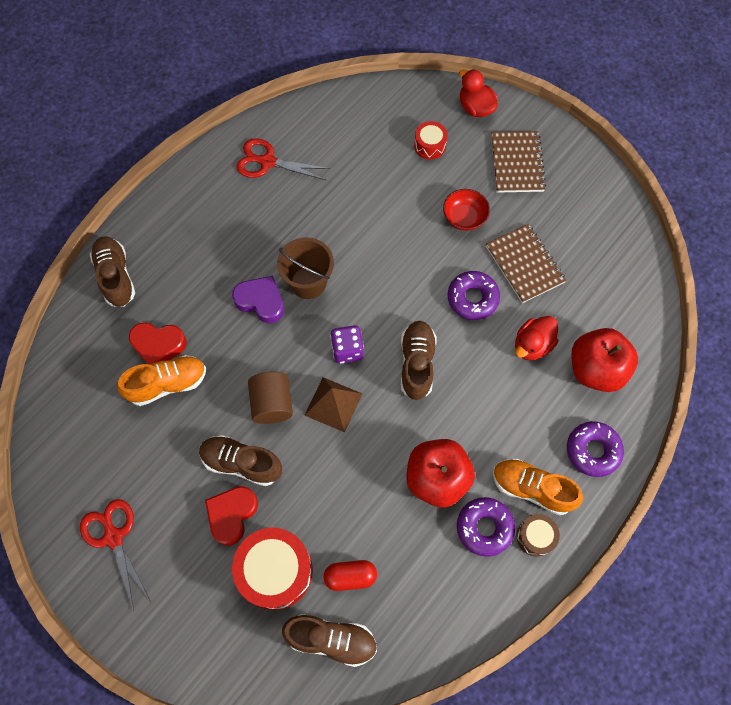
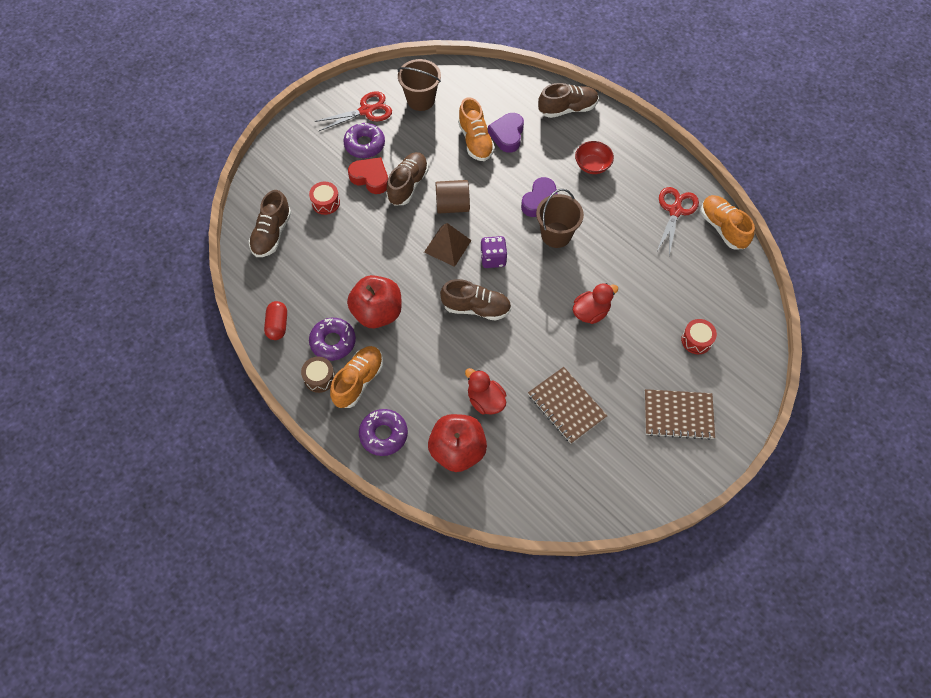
camera: 95 degrees right, 5 degrees down
red heart [129,322,186,365] -> purple heart [488,113,524,153]
red drum [232,528,313,610] -> red drum [309,182,340,215], size x0.53
red capsule [324,560,377,591] -> red capsule moved to [264,301,287,340]
red bowl [443,189,490,231] -> red bowl moved to [575,141,614,174]
purple donut [448,271,500,320] -> purple donut moved to [343,123,385,158]
red duck [459,69,498,117] -> red duck moved to [573,283,618,324]
brown notebook [486,224,567,303] -> brown notebook turned 75 degrees clockwise [528,367,607,444]
none -> brown bucket [397,59,441,111]
none -> orange shoe [701,195,755,250]

